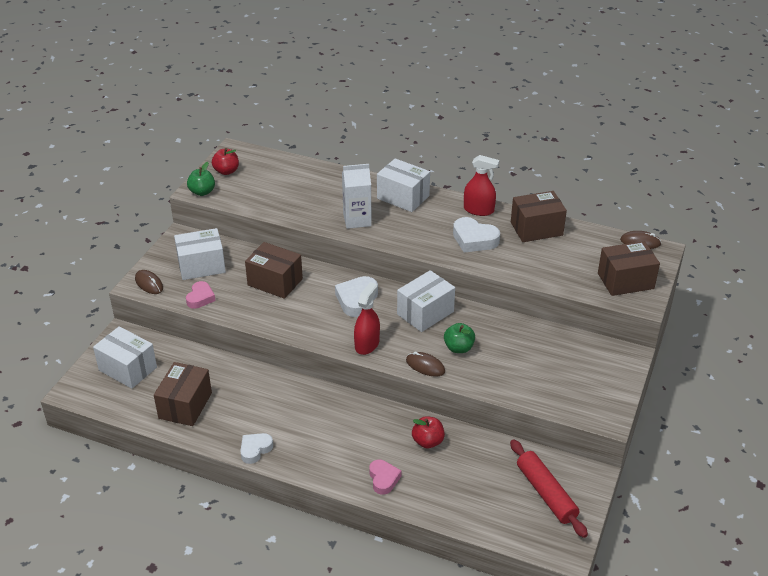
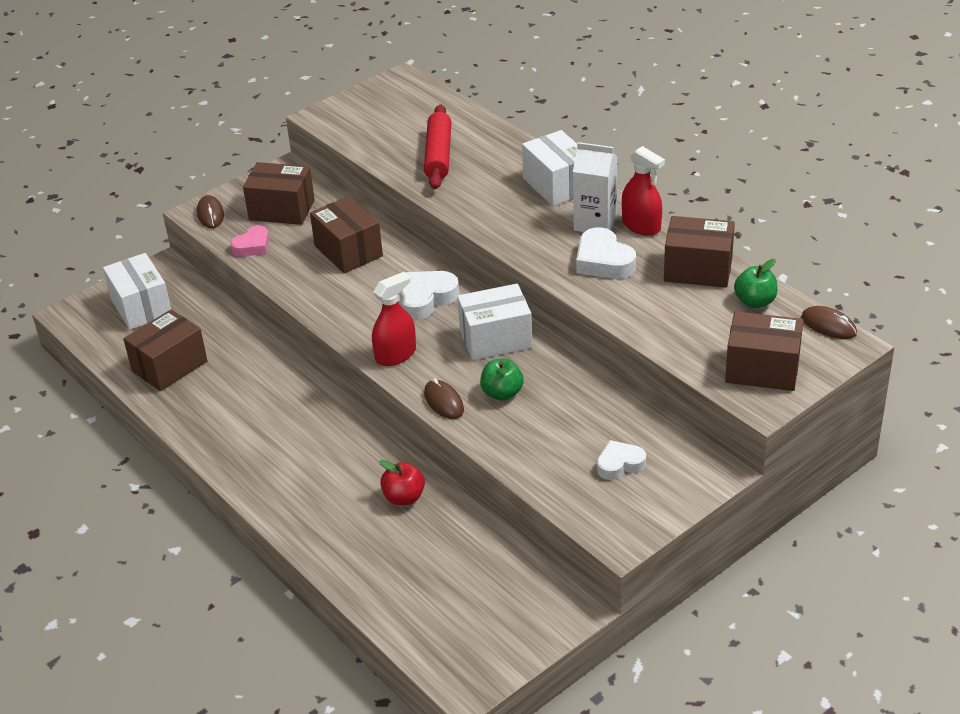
camera: 30 degrees right, 0 degrees up
white box [174,228,226,280] -> brown box [243,162,315,225]
green apple [187,162,215,196] -> green apple moved to [734,259,778,308]
red apple [212,148,239,175] -> none
white heart [240,433,273,464] -> white heart moved to [597,440,646,480]
white carton [342,164,372,229] -> white carton moved to [573,142,617,232]
pink heart [369,460,401,495] -> none
red rolling pin [510,439,588,538] -> red rolling pin moved to [424,104,452,189]

